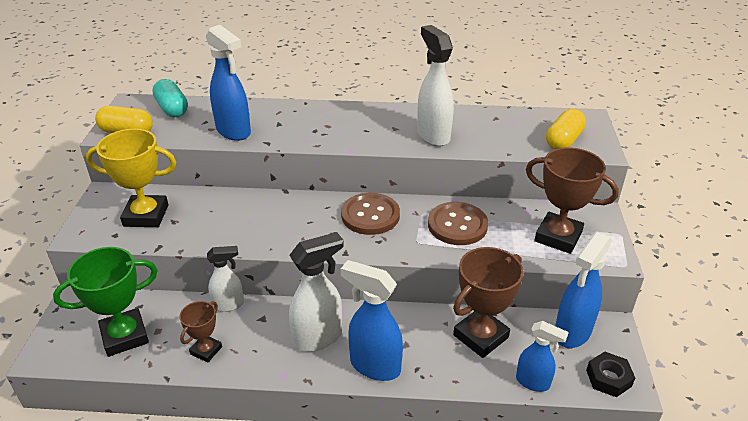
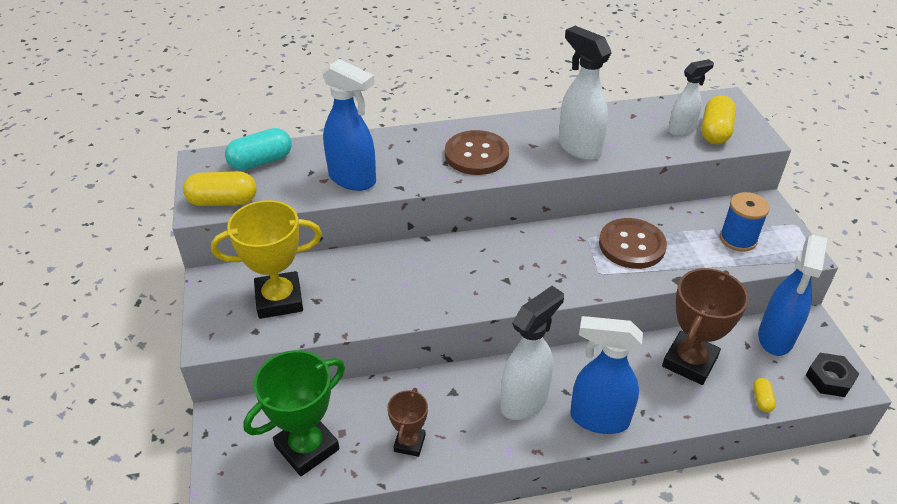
camera: 15 degrees left, 5 degrees up
turquoise capsule [153,79,188,117] -> turquoise capsule turned 75 degrees counterclockwise [225,128,292,171]
white spray bottle [207,246,244,312] -> white spray bottle moved to [668,59,714,136]
brown button [341,193,400,235] -> brown button moved to [445,130,509,175]
blue spray bottle [516,321,569,392] -> yellow capsule [753,378,776,412]
brown trophy [526,147,619,254] -> blue spool [720,192,770,252]

